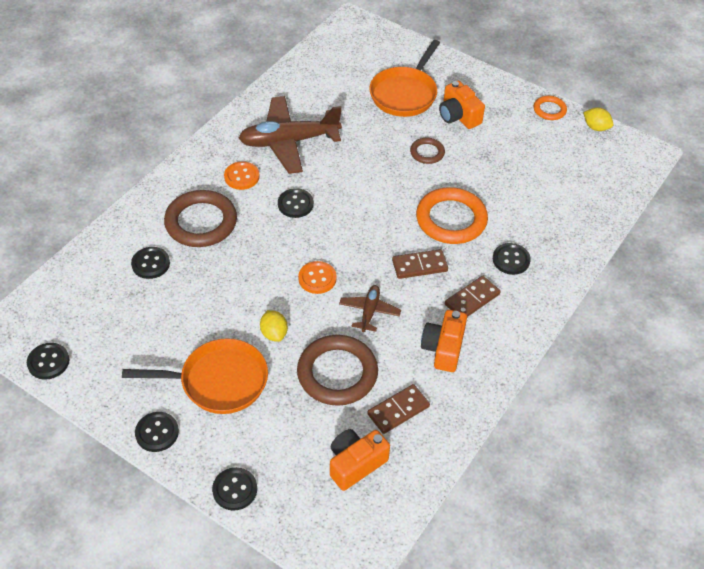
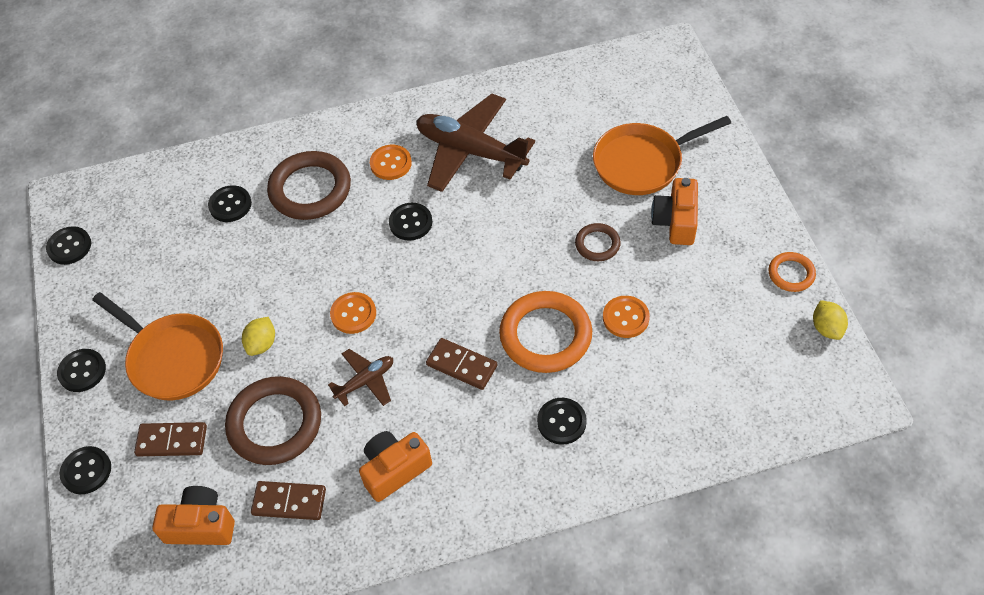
camera: 45 degrees right, 5 degrees up
brown domino [445,276,500,317] -> brown domino moved to [134,422,207,456]
none -> orange button [603,296,650,338]

